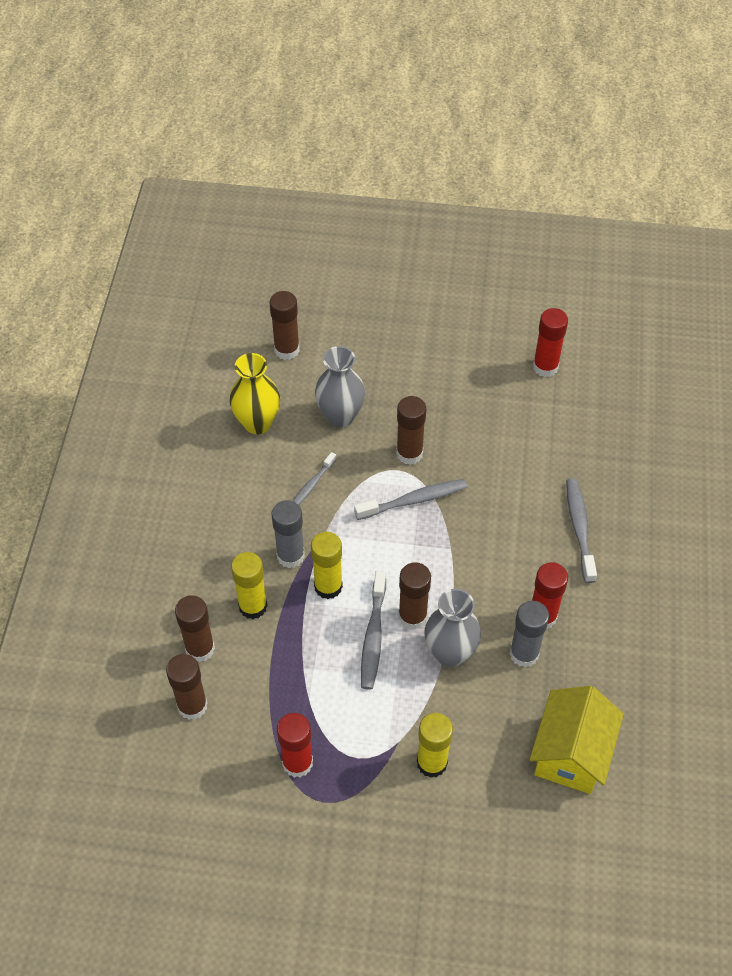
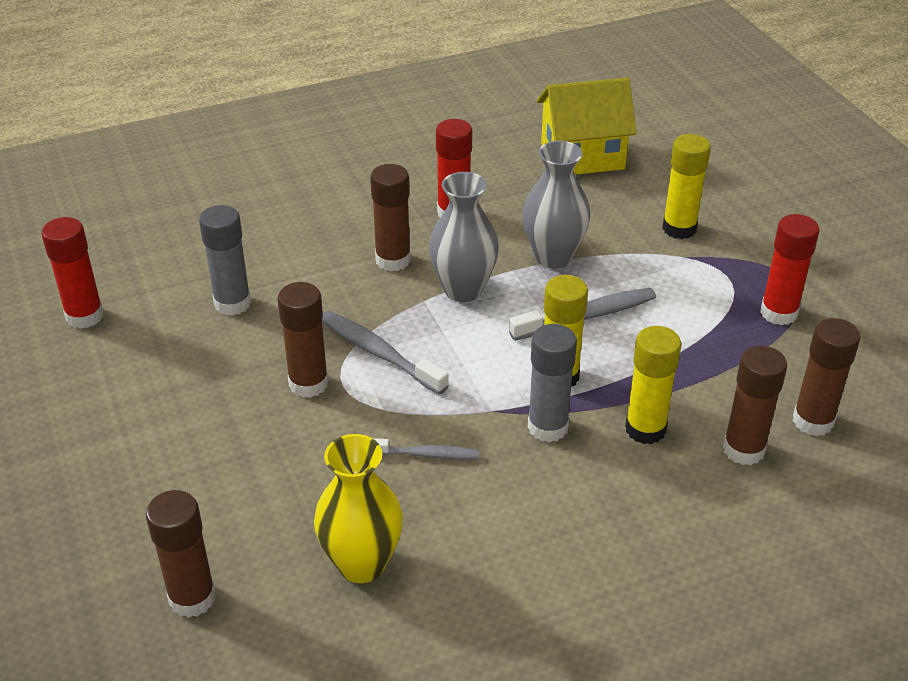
camera: 120 degrees left, 15 degrees down
grey vase [315,346,365,428] -> grey vase moved to [429,172,499,302]
brown glue stick [399,562,431,630] -> brown glue stick moved to [370,164,411,271]
grey glue stick [510,601,549,667] -> grey glue stick moved to [199,205,251,316]
grey toothbrush [566,478,597,583] -> none

